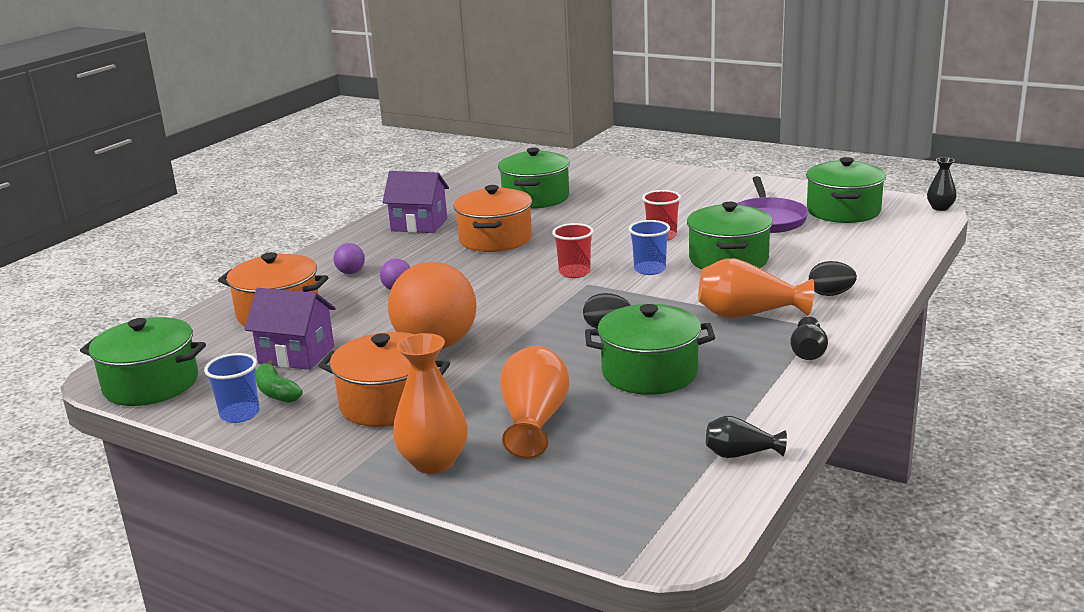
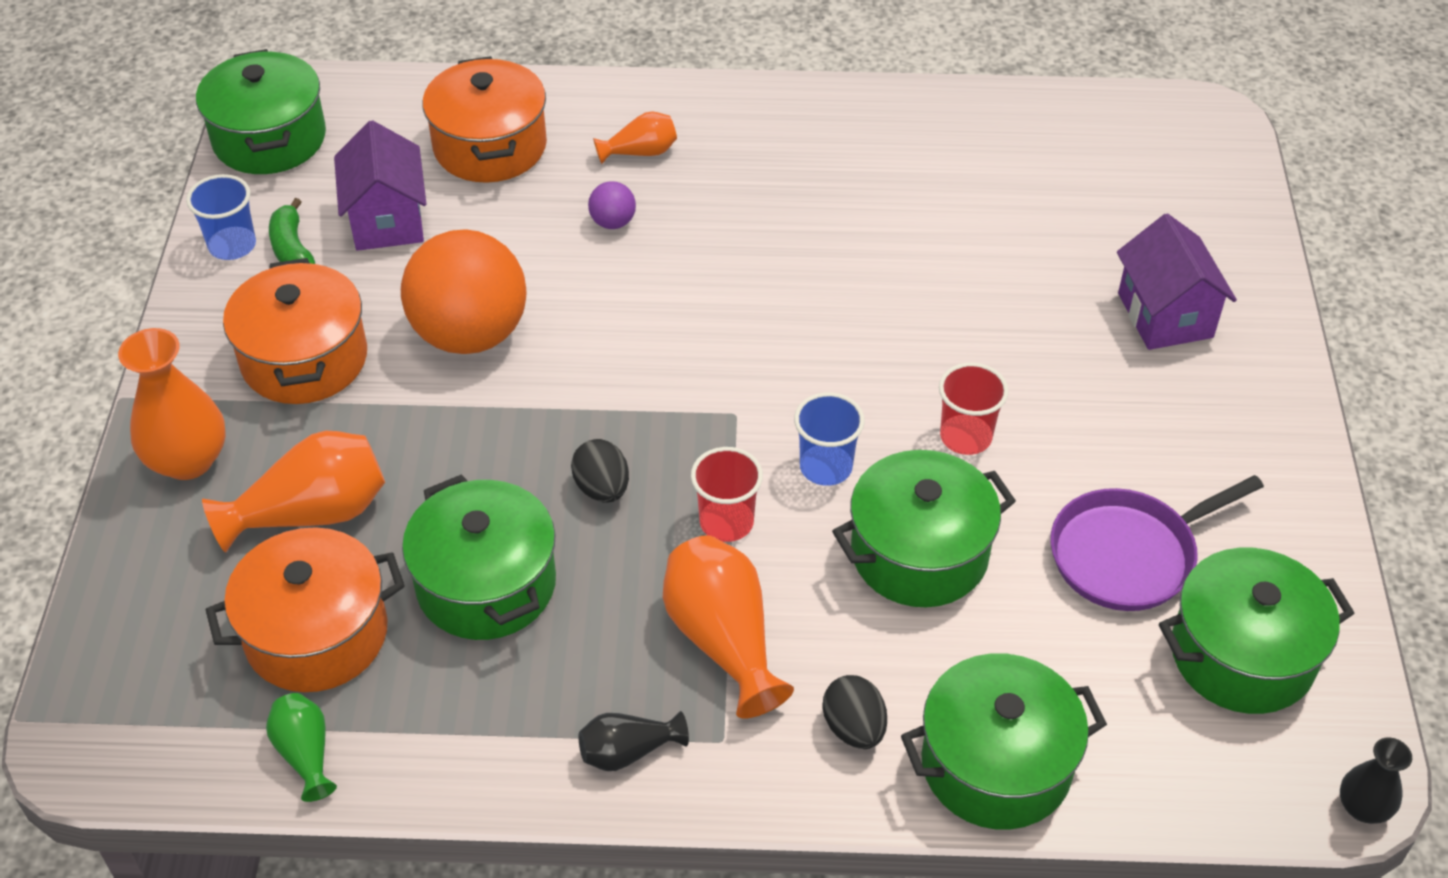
camera: 60 degrees right, 25 degrees up
green banana [256,361,303,403] -> green banana turned 45 degrees counterclockwise [269,198,315,264]
purple ball [333,243,365,274] -> orange vase [593,111,677,164]
purple house [382,171,449,233] -> purple house moved to [1117,213,1237,350]
orange pot [453,185,532,252] -> orange pot moved to [206,527,405,692]
green pot [498,148,570,209] -> green pot moved to [901,653,1107,830]
red cup [552,223,594,278] -> red cup moved to [691,447,763,542]
black vase [706,416,787,458] -> green vase [266,693,337,802]

